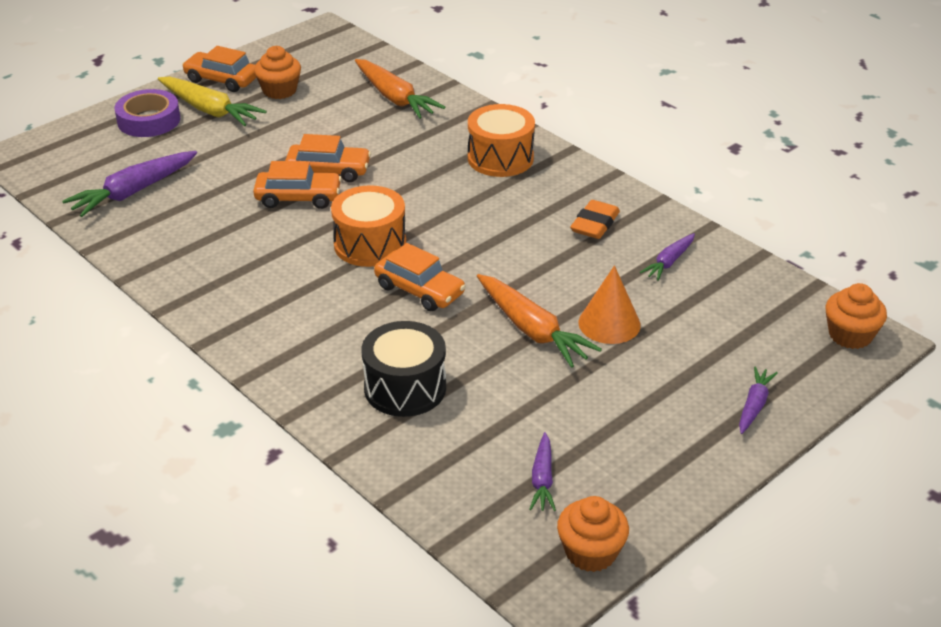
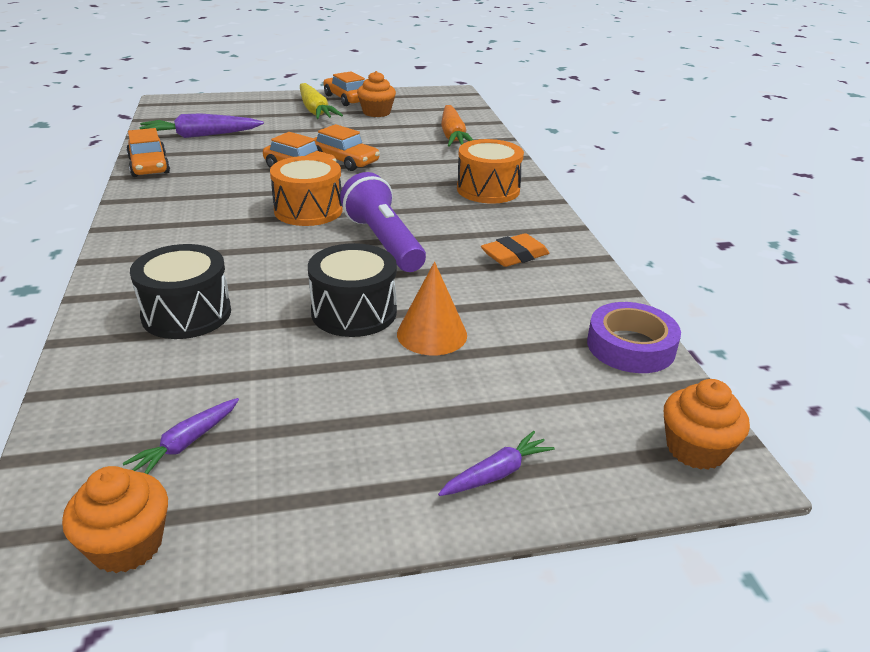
camera: 30 degrees right, 5 degrees down
purple tape [115,89,180,137] -> purple tape moved to [587,302,681,373]
orange car [374,243,466,311] -> orange car moved to [126,128,170,177]
orange carrot [477,274,602,368] -> black drum [308,243,397,337]
purple carrot [640,233,695,281] -> none
none -> purple flashlight [340,172,426,272]

